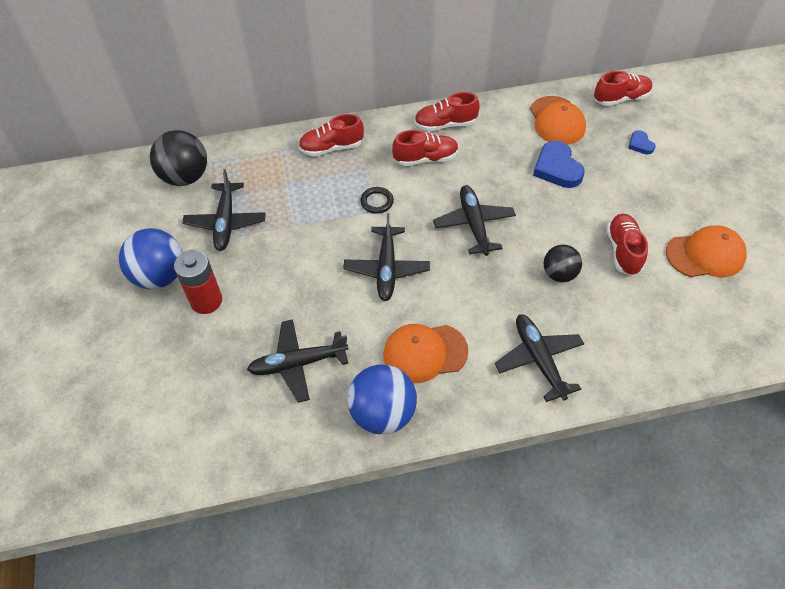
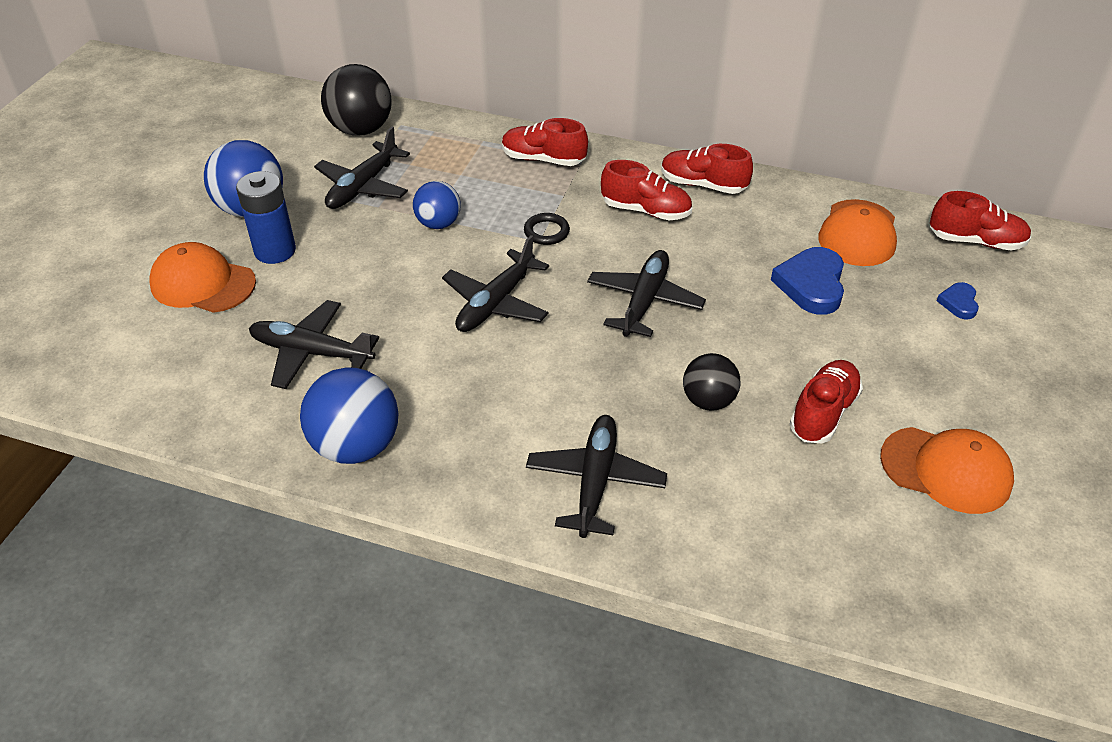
camera: 30 degrees right, 10 degrees down
red battery [174,250,222,314] -> blue battery [236,171,296,264]
orange cap [383,324,469,383] -> orange cap moved to [149,242,256,313]
none -> blue ball [413,181,461,229]

